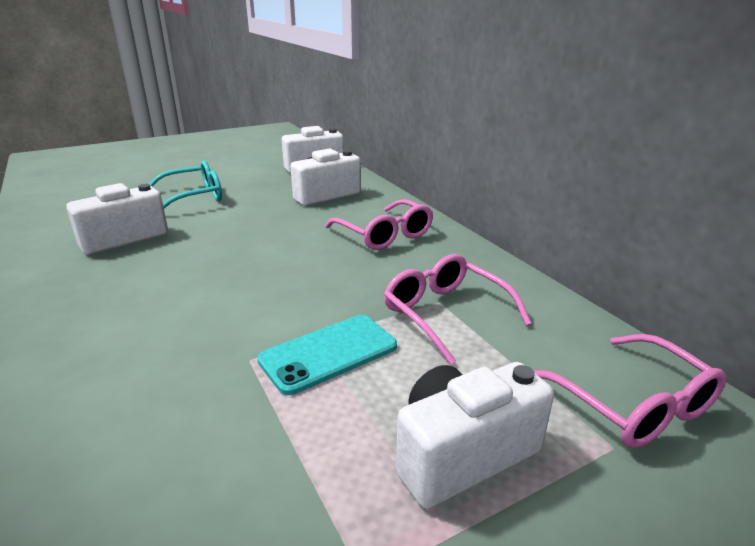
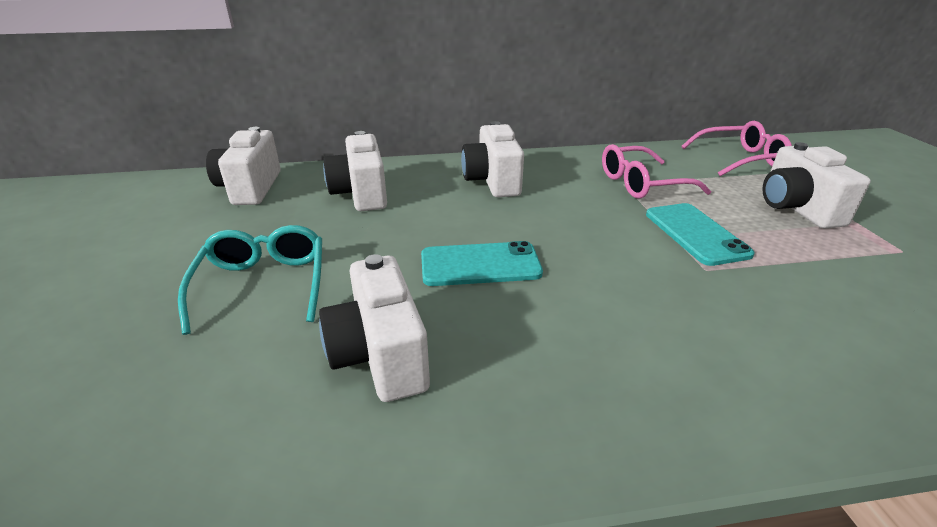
camera: 70 degrees left, 5 degrees up
pink glasses [325,199,433,250] -> white camera [461,121,524,197]
none -> turquoise phone [421,241,543,286]

